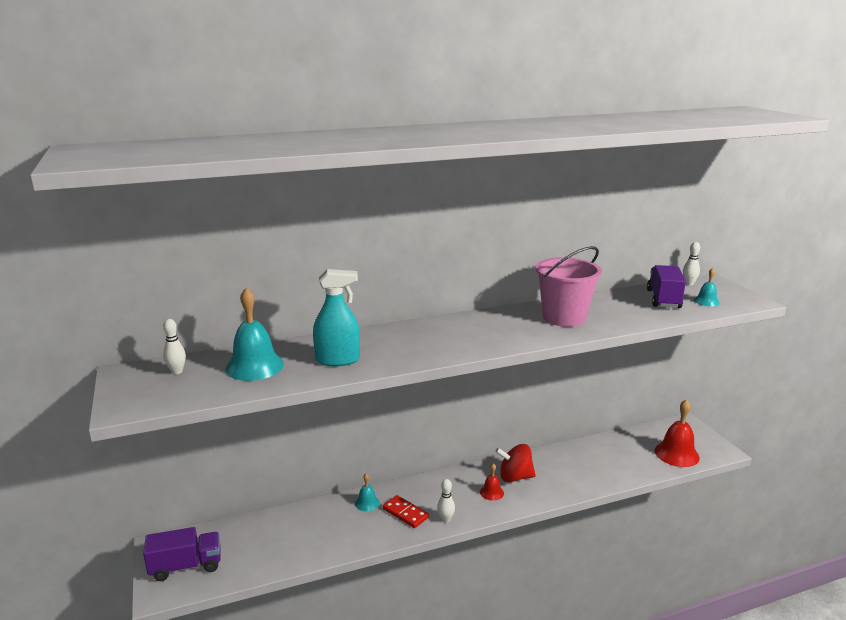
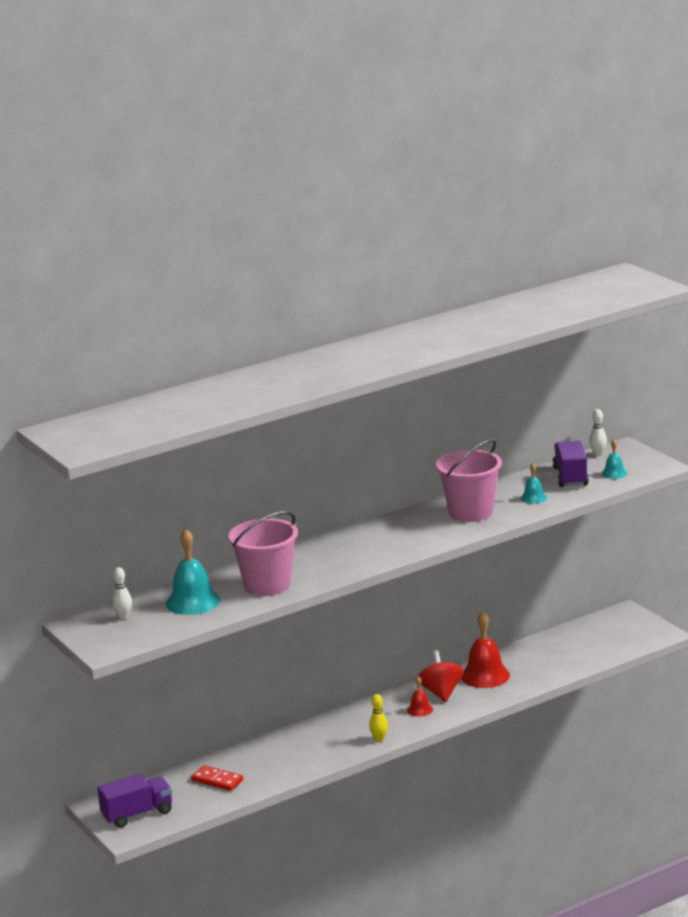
camera: 10 degrees left, 0 degrees up
turquoise spray bottle [313,269,360,366] -> pink bucket [228,511,298,596]
turquoise bell [355,474,380,511] -> turquoise bell moved to [521,463,547,504]
red domino [383,495,429,528] -> red domino moved to [191,765,243,791]
white bowling pin [437,479,455,523] -> yellow bowling pin [369,694,388,742]
red spinning top [495,444,536,482] -> red spinning top turned 90 degrees clockwise [418,650,464,702]
red bell [655,399,700,467] -> red bell moved to [461,611,510,688]

